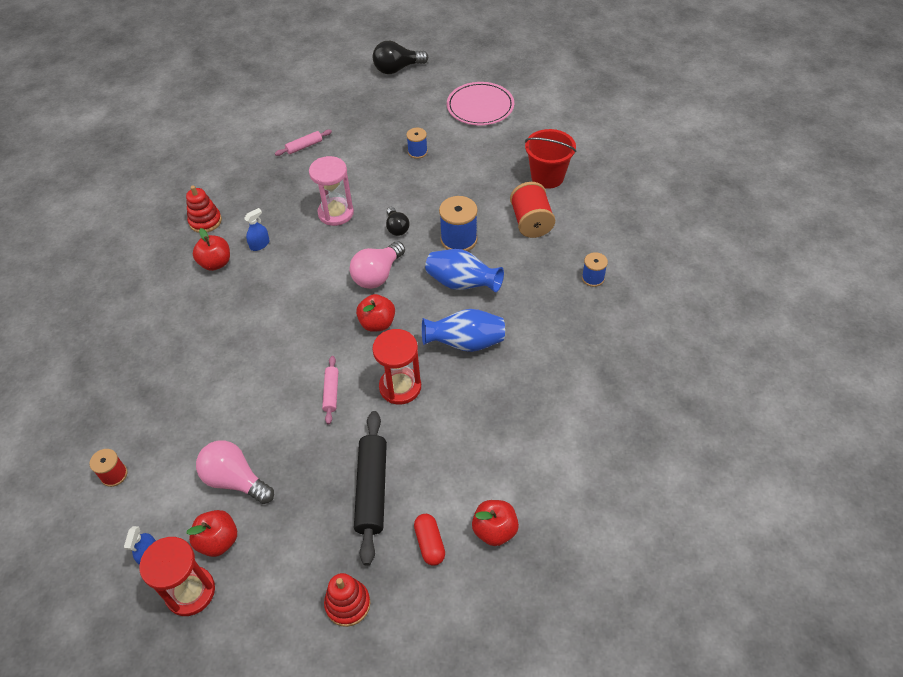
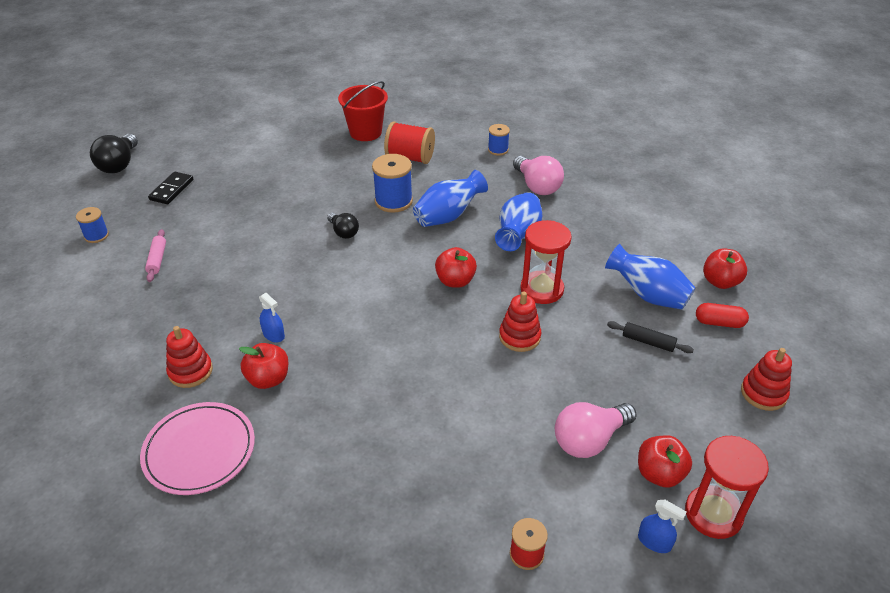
camera: 65 degrees left, 10 degrees down
blue spray bottle [244,208,270,251] -> blue spray bottle turned 150 degrees clockwise [259,293,285,342]
pink hourglass [309,156,354,226] -> none
pink rolling pin [322,356,338,424] -> red stacking toy [499,291,541,352]
pink light bulb [349,241,405,289] -> pink light bulb moved to [513,156,564,195]
black rolling pin [354,411,387,566] -> black rolling pin [607,321,694,353], size x0.52
black light bulb [386,207,409,236] -> black light bulb turned 45 degrees clockwise [327,213,359,239]
blue spool [406,128,428,159] -> blue spool moved to [76,207,109,243]
pink plate [447,82,514,125] -> pink plate moved to [140,402,255,495]
none -> black domino [148,172,194,204]
none -> blue vase [605,244,696,310]

